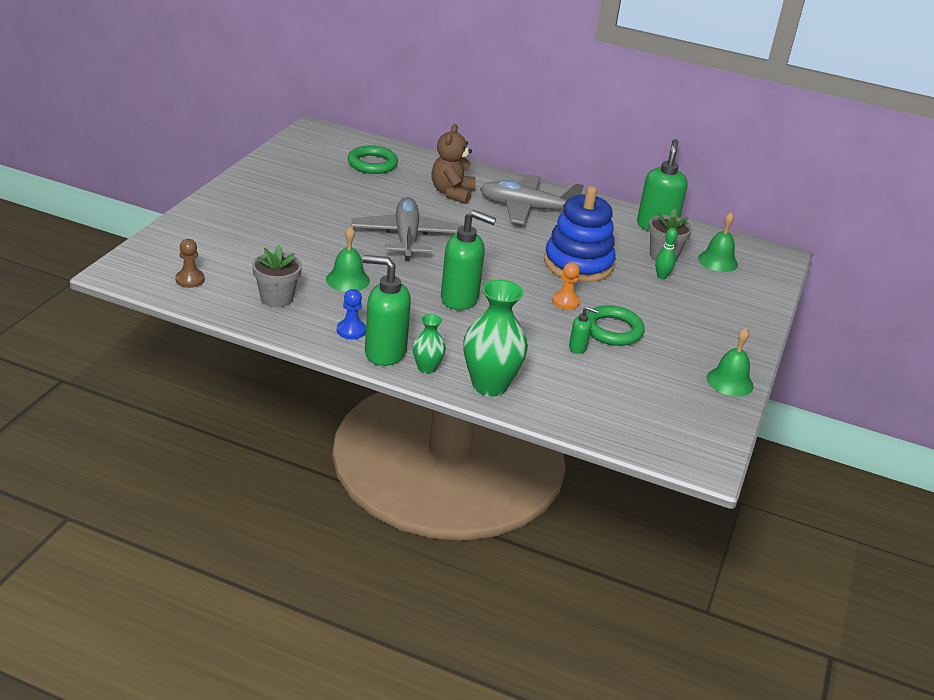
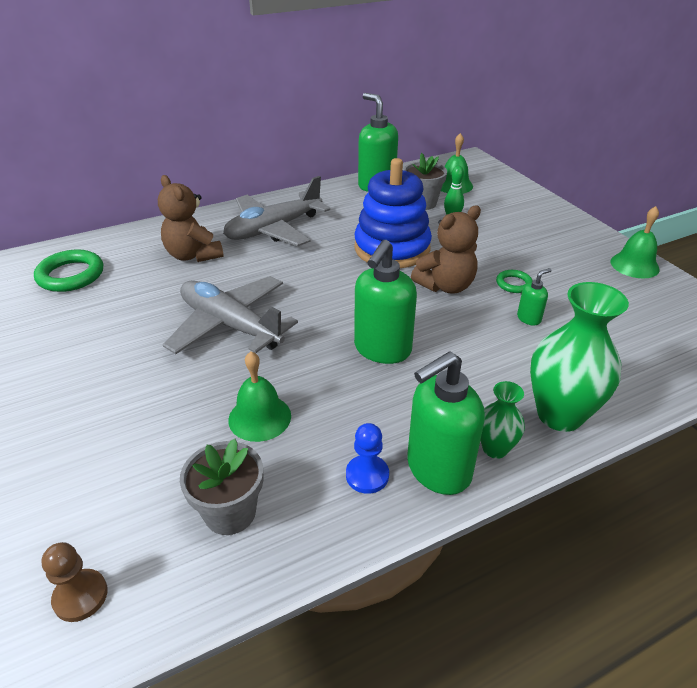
camera: 45 degrees left, 5 degrees up
green soap dispenser [441,210,496,310] -> green soap dispenser turned 150 degrees clockwise [354,240,417,364]
orange pawn [552,262,580,310] -> brown teddy bear [411,205,481,294]
green ring [586,305,645,346] -> green ring [496,270,533,293], size x0.54

